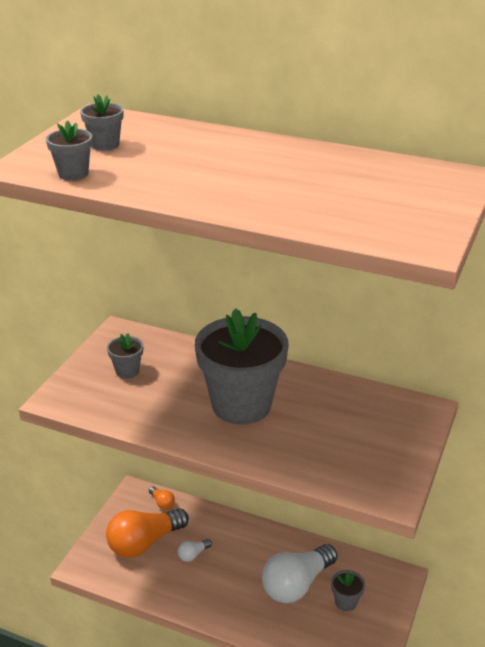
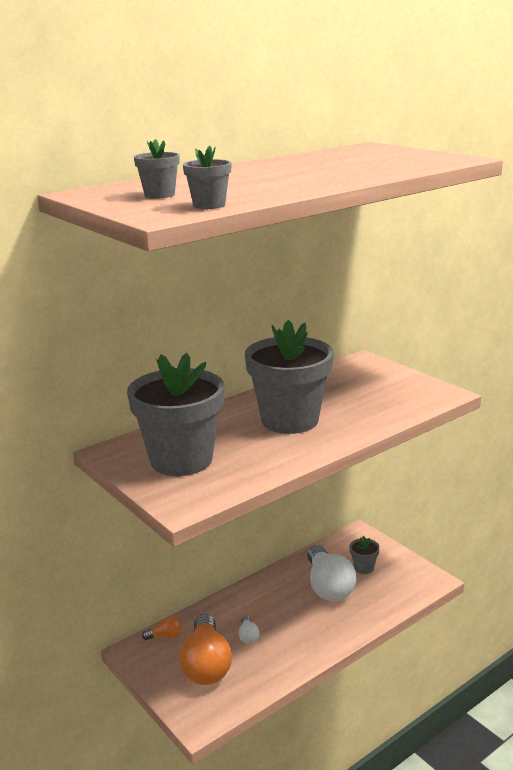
camera: 60 degrees left, 10 degrees down
grey flower pot [107,333,143,379] -> grey flower pot [127,353,224,476], size x2.39

